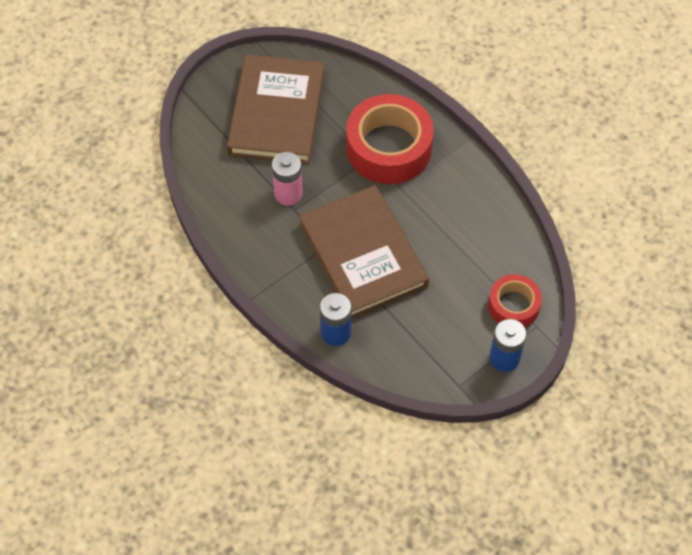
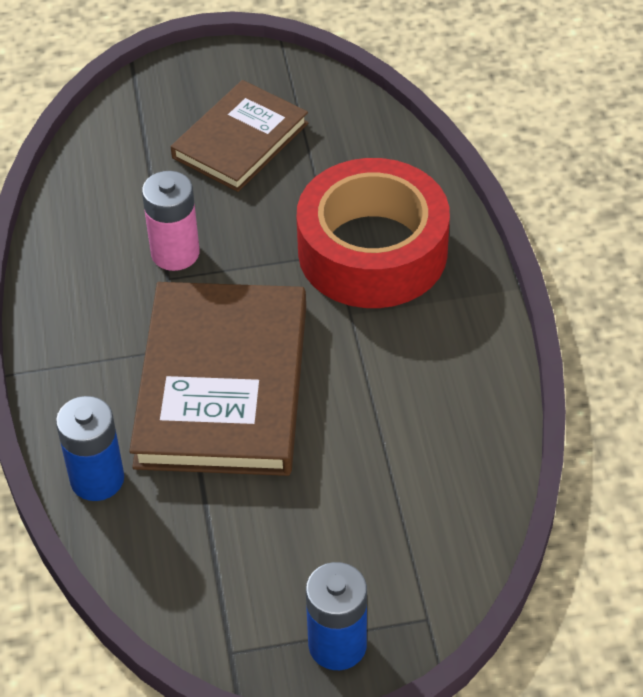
camera: 30 degrees right, 10 degrees down
brown book [227,54,325,164] -> brown book [171,80,308,192], size x0.62
red tape [488,274,542,327] -> none

